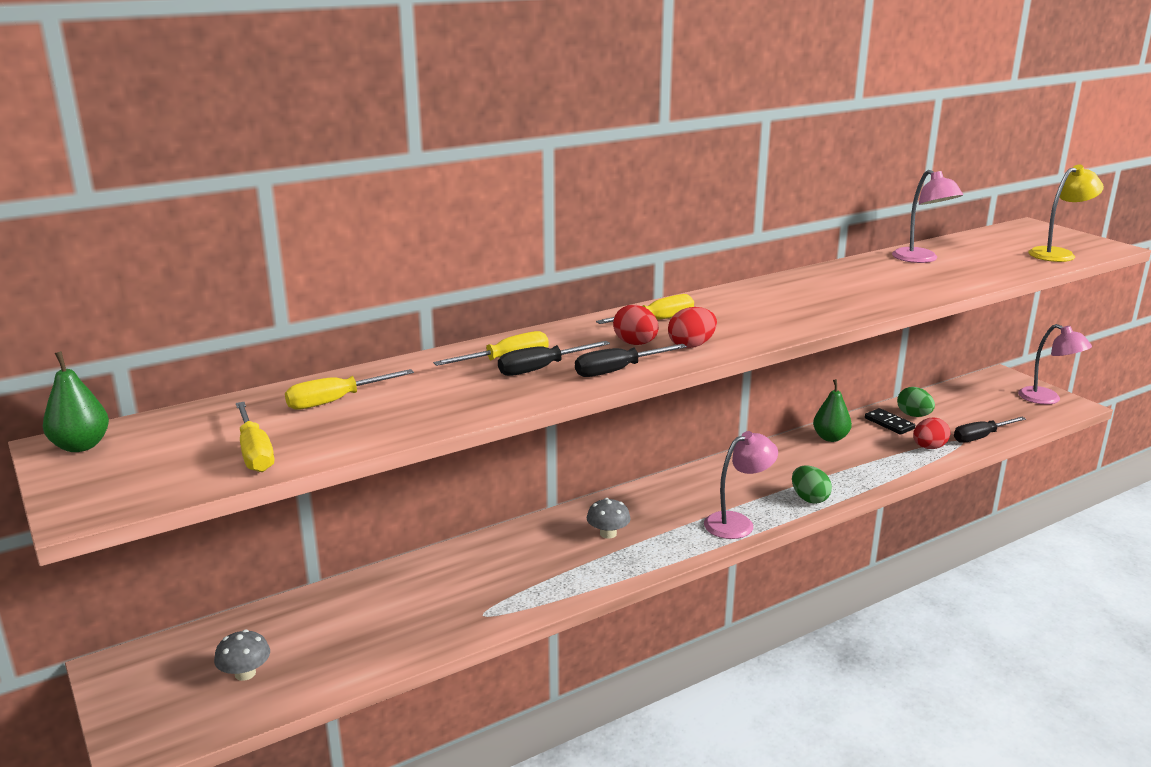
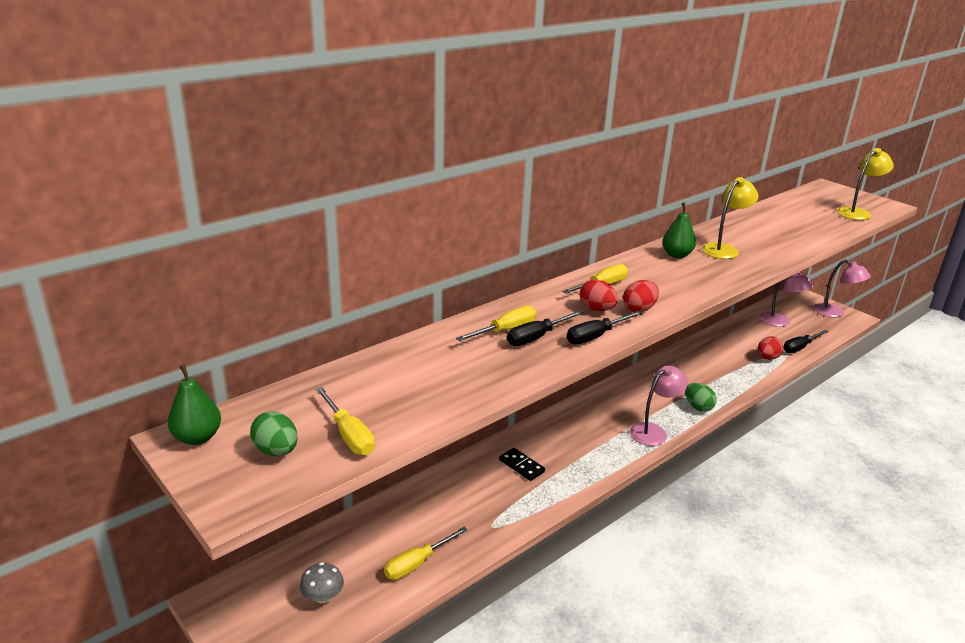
camera: 10 degrees left, 5 degrees up
yellow screwdriver [285,369,414,410] -> yellow screwdriver moved to [384,527,468,580]
grey mushroom [587,498,631,539] -> none
green pear [813,379,852,442] -> green pear moved to [662,202,696,258]
black domino [865,408,915,435] -> black domino moved to [499,448,545,481]
pink lamp [892,170,963,263] -> pink lamp moved to [760,272,813,327]
green egg [897,387,935,417] -> green egg moved to [250,411,298,456]
none -> yellow lamp [702,177,759,259]

